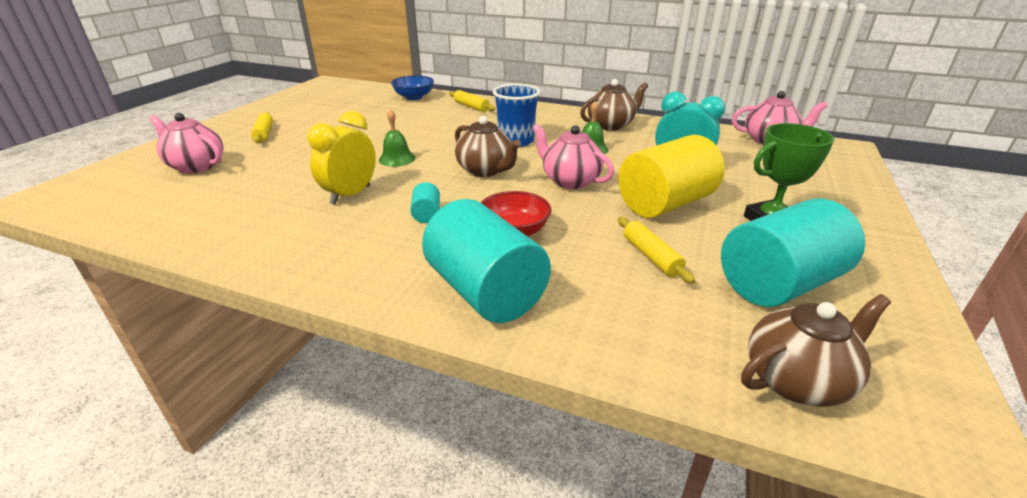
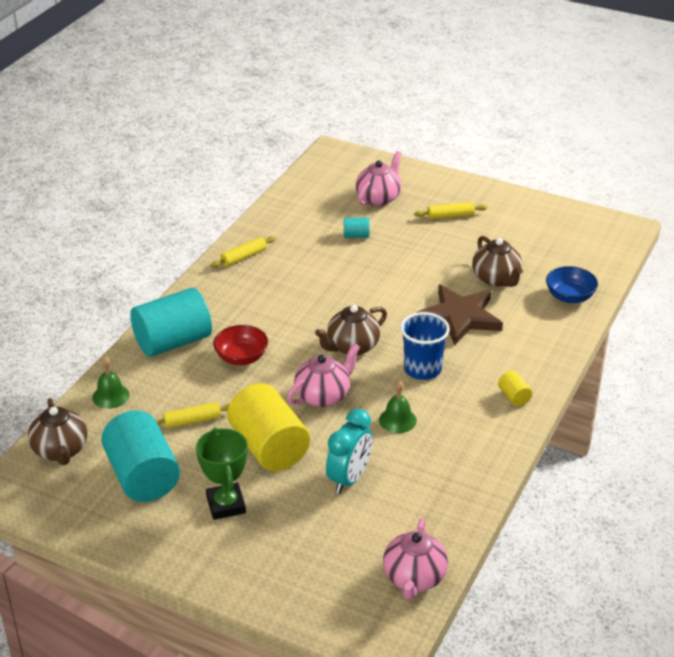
camera: 95 degrees right, 5 degrees up
yellow clock [307,111,376,205] -> none
green bell [379,109,415,167] -> green bell moved to [92,357,129,409]
turquoise cylinder [410,182,440,223] -> turquoise cylinder moved to [344,218,370,238]
yellow rolling pin [449,90,495,112] -> yellow rolling pin moved to [211,236,276,267]
brown teapot [580,79,648,131] -> brown teapot moved to [472,236,523,287]
none -> brown star [416,284,503,345]
none -> yellow cylinder [498,371,532,406]

